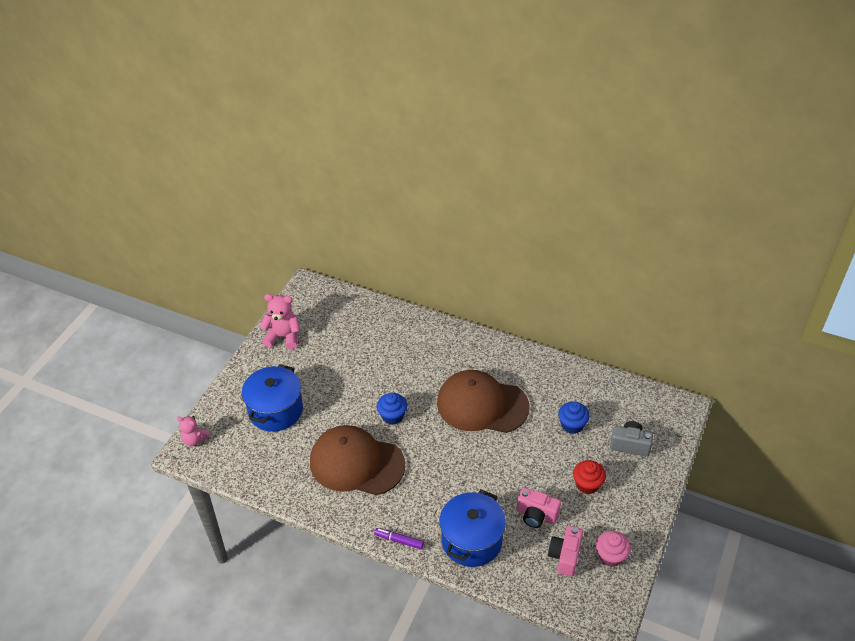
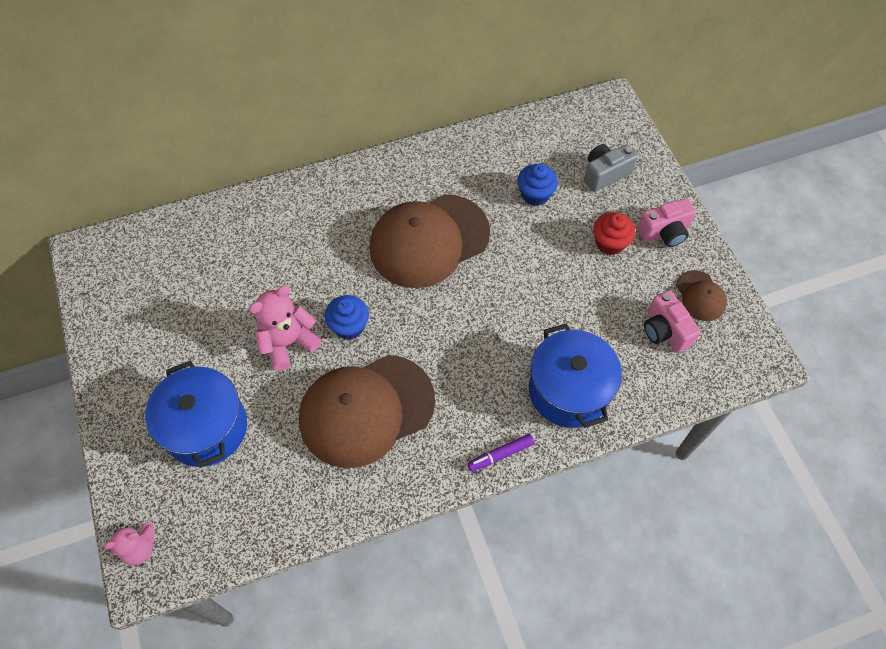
camera: 45 degrees left, 15 degrees up
pink teddy bear [260,294,300,350] -> pink teddy bear moved to [248,286,322,371]
pink camera [517,487,561,528] -> pink camera moved to [637,198,696,247]
pink cupcake [596,531,631,567] -> brown cap [676,270,727,321]

